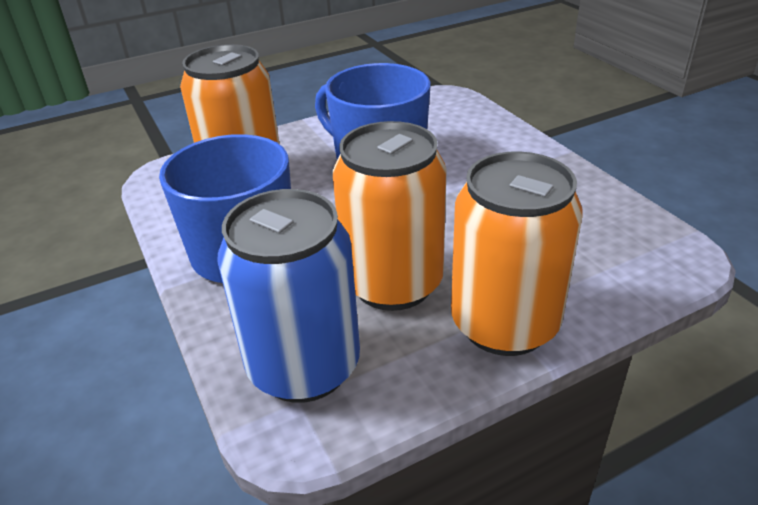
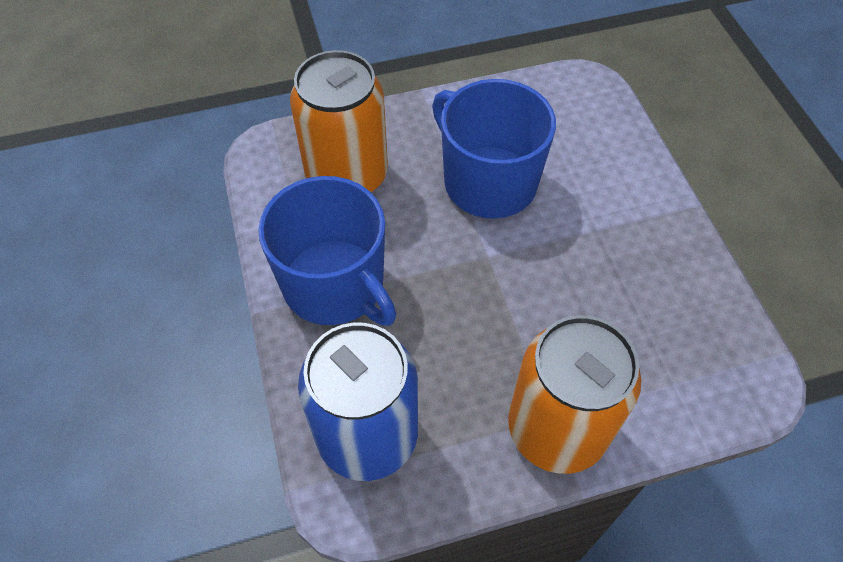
camera: 10 degrees right, 20 degrees up
orange can [333,121,447,311] -> none

